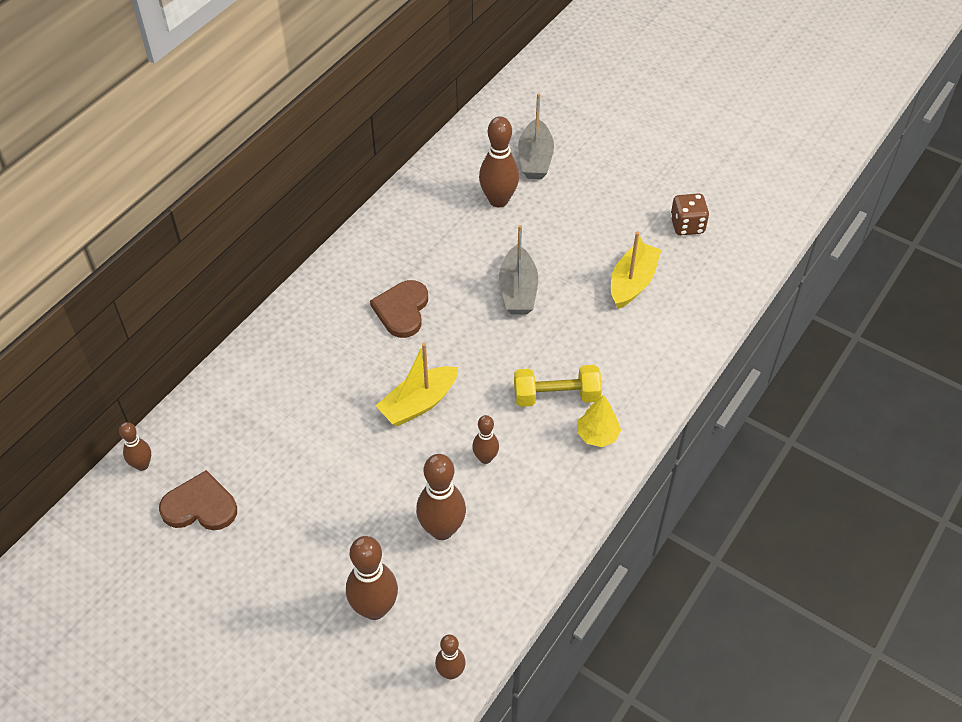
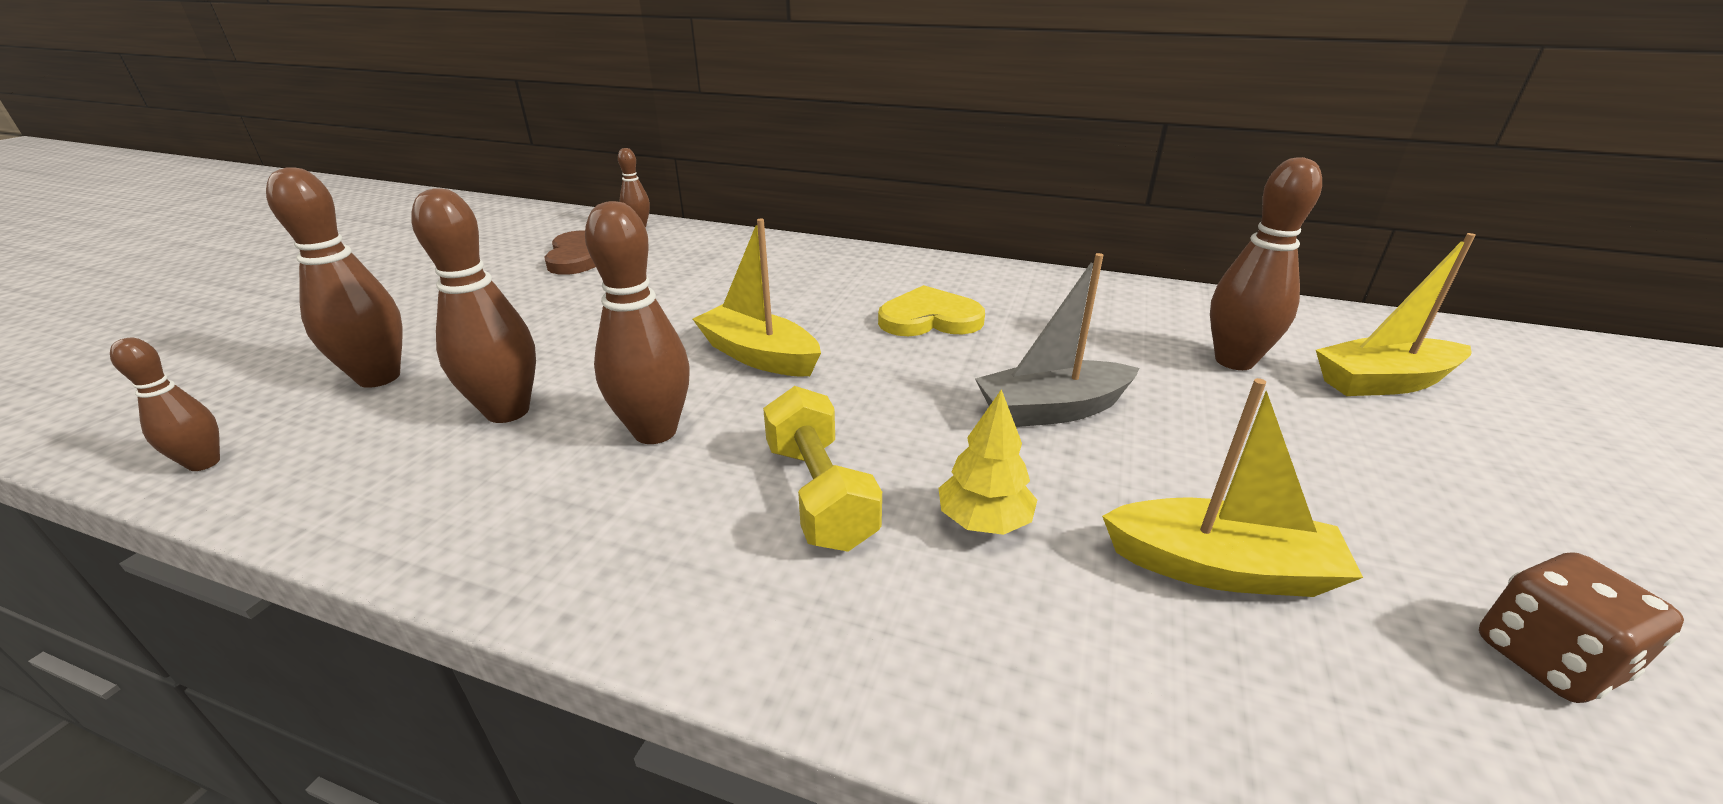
camera: 75 degrees right, 20 degrees down
brown heart [370,280,428,338] -> yellow heart [878,285,985,336]
brown bowling pin [472,415,499,464] -> brown bowling pin [585,201,690,444], size x1.76
grey boat [518,93,554,179] -> yellow boat [1316,233,1476,396]
yellow tree [577,395,621,447] -> yellow tree moved to [938,389,1037,535]

